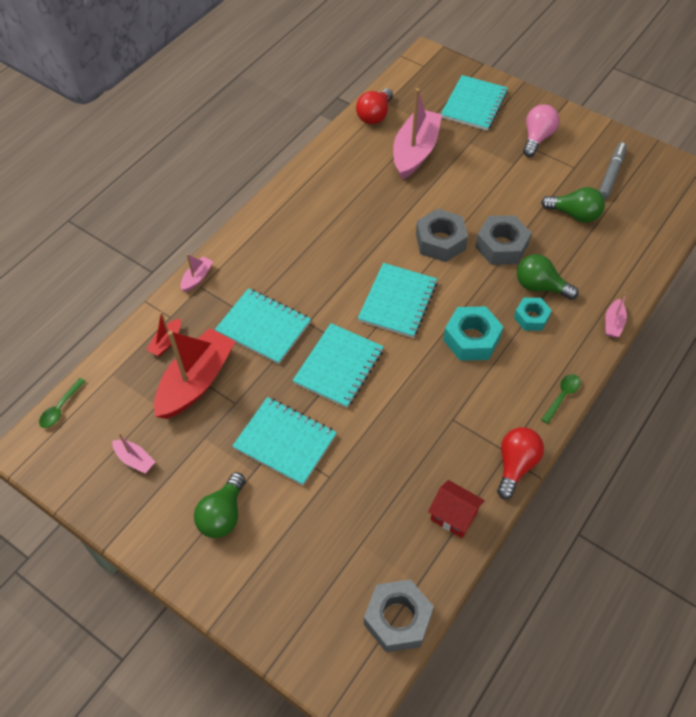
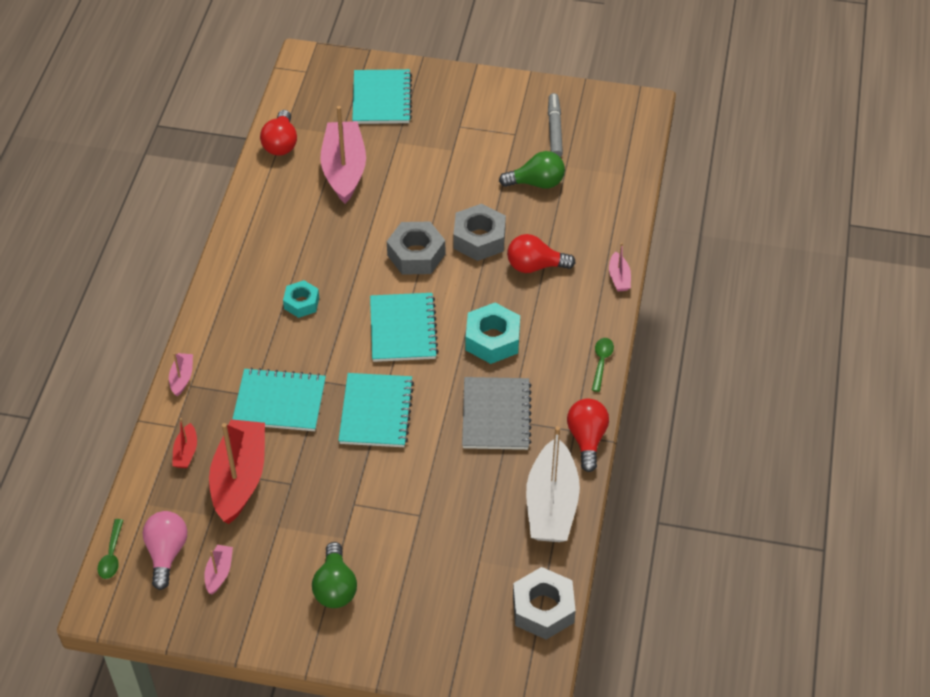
camera: 25 degrees left, 5 degrees down
pink boat [112,433,155,473] -> pink boat turned 90 degrees counterclockwise [204,545,233,594]
turquoise notebook [232,397,337,485] -> none
red house [428,480,485,538] -> white boat [526,426,580,542]
turquoise nut [514,298,552,331] -> turquoise nut moved to [283,280,319,318]
green light bulb [517,254,579,300] -> red light bulb [507,234,576,273]
pink light bulb [523,104,559,157] -> pink light bulb moved to [142,511,187,590]
none -> grey notebook [462,377,532,450]

